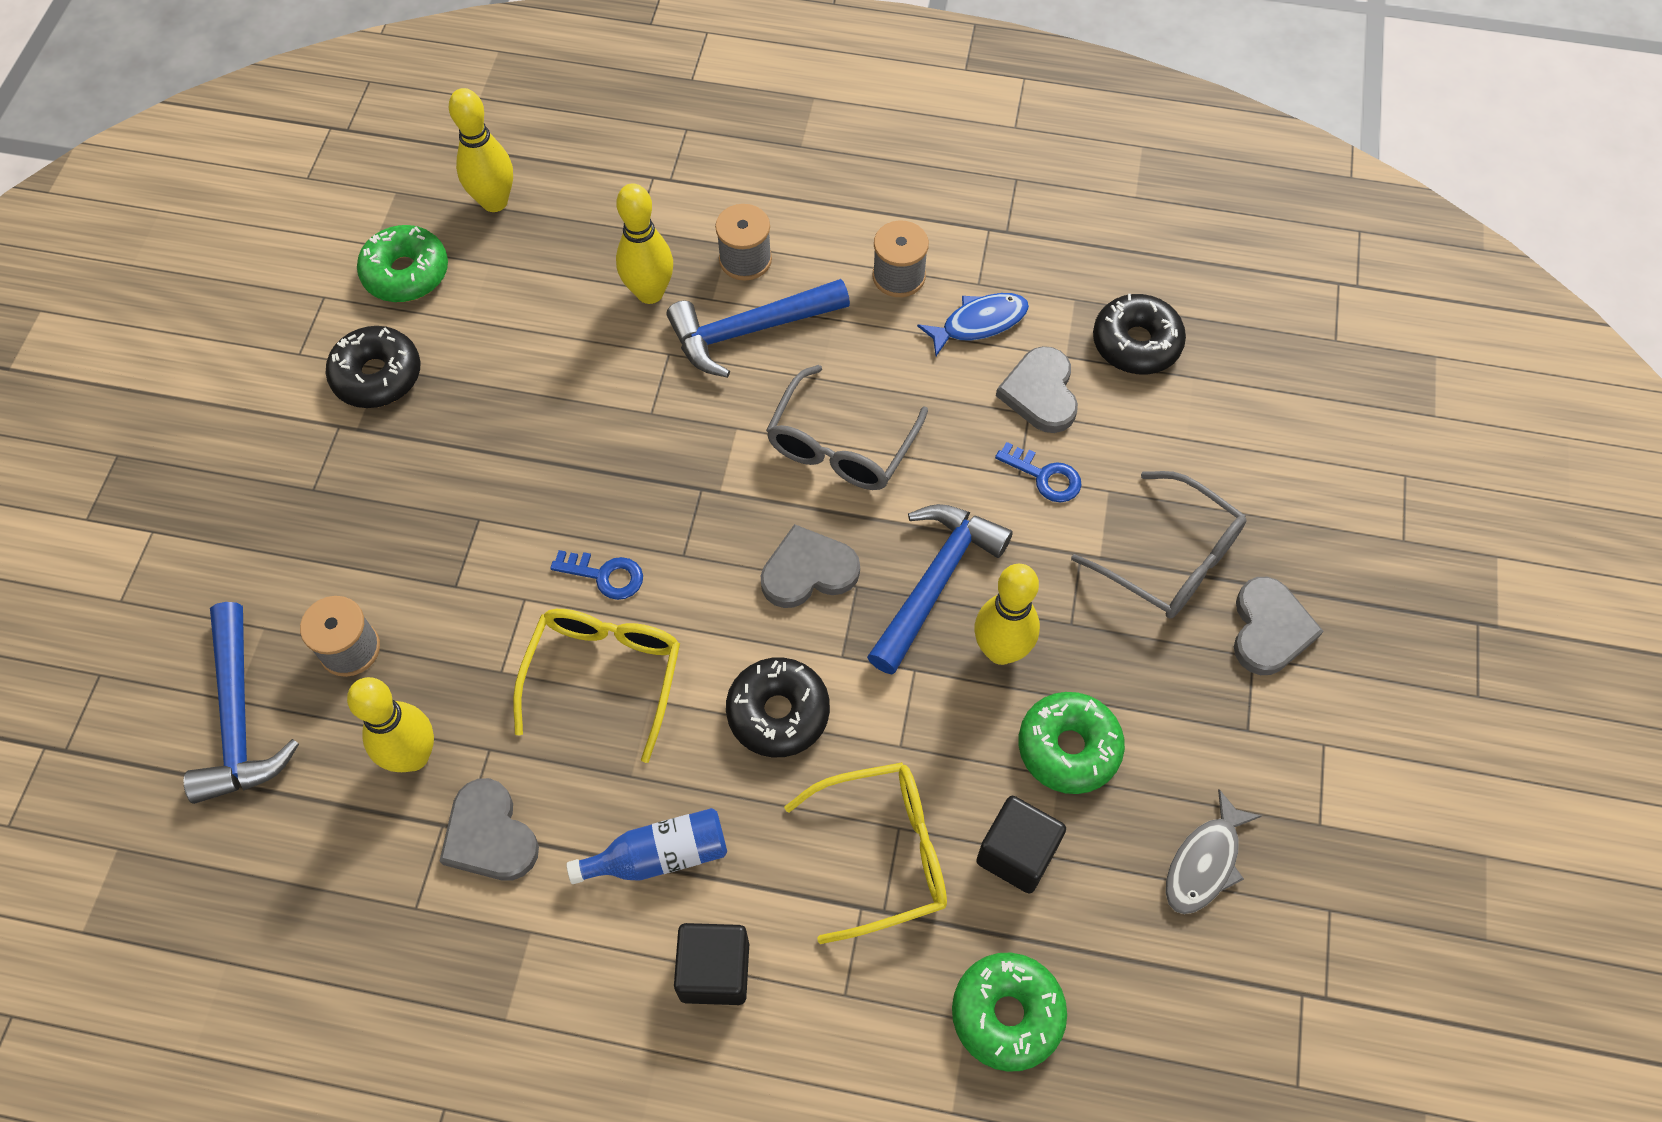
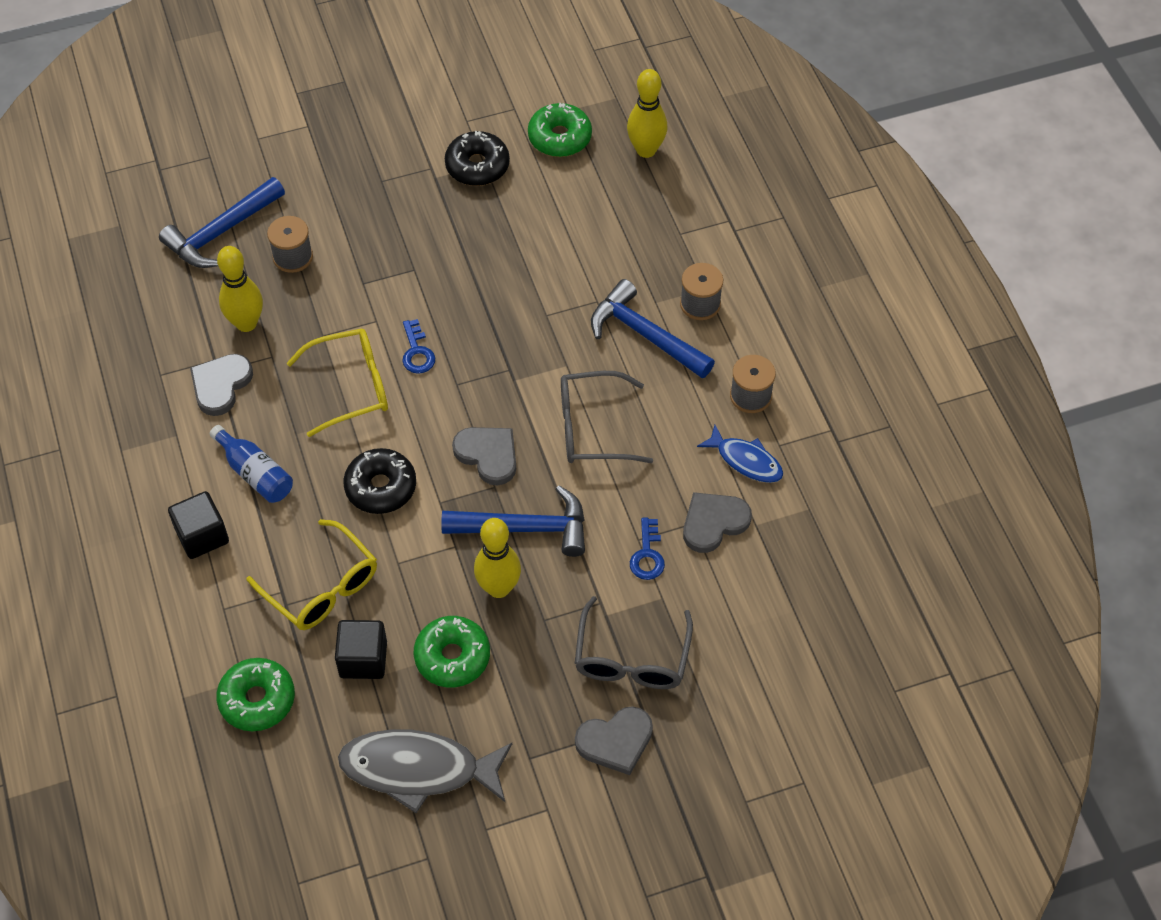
camera: 60 degrees right, 5 degrees down
yellow bowling pin [616,183,673,304] -> none
black donut [1093,294,1186,374] -> none
grey fish [1166,789,1262,914] -> grey fish [338,729,512,813], size x1.73

